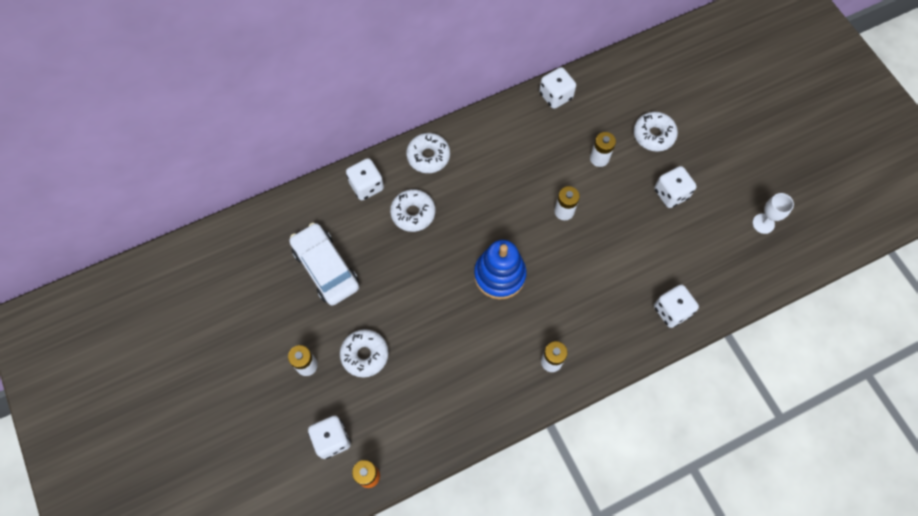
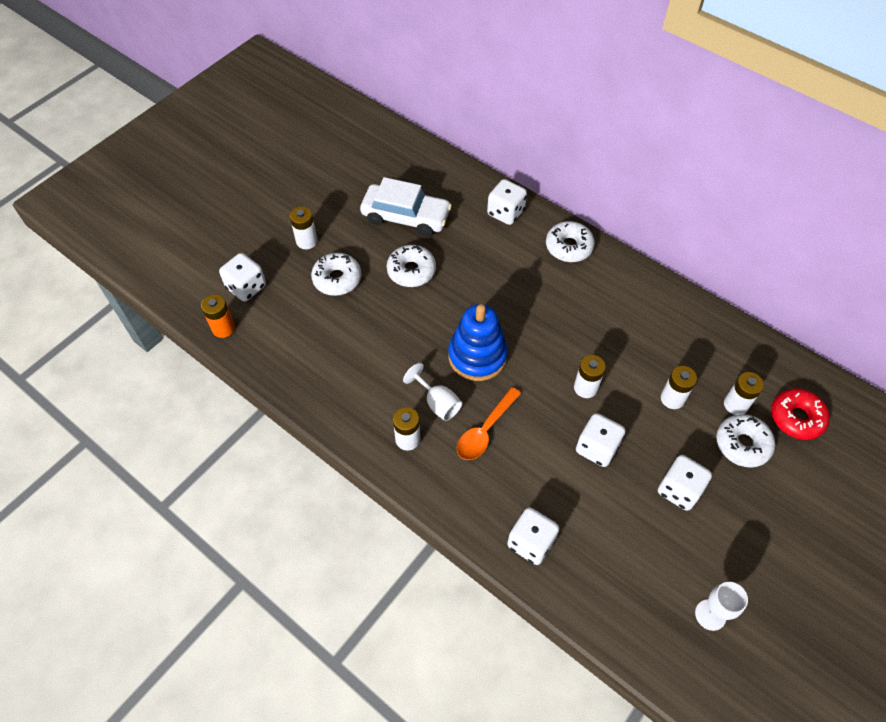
camera: 65 degrees right, 10 degrees down
white car [289,223,359,306] -> white car turned 75 degrees clockwise [360,177,452,237]
white donut [390,189,435,232] -> white donut moved to [387,245,436,287]
white dice [539,67,576,109] -> white dice moved to [576,413,625,467]
none -> white goblet [403,363,462,421]
none -> orange spoon [457,387,521,460]
none -> white battery [724,372,764,415]
none -> red donut [771,388,830,440]

